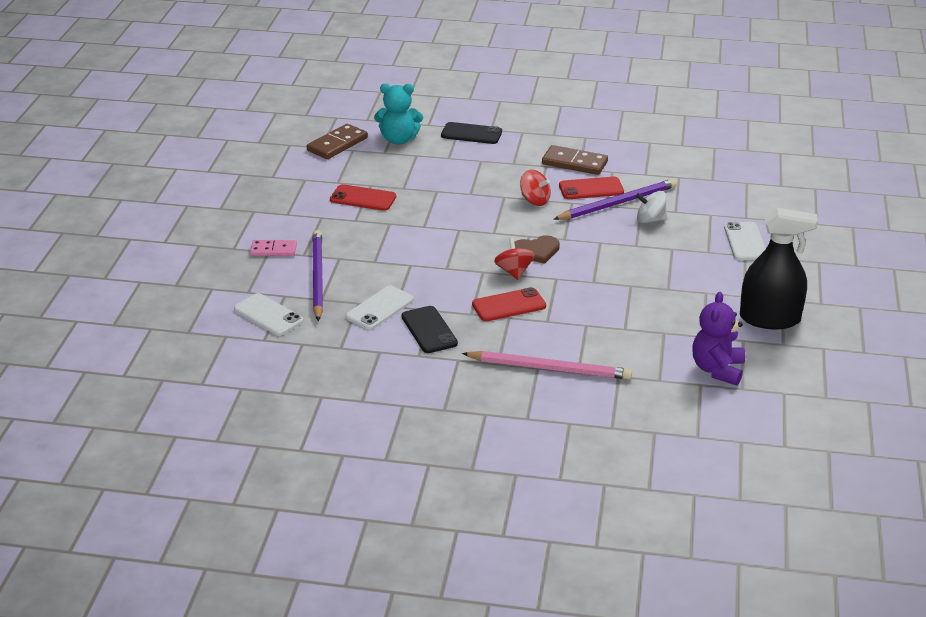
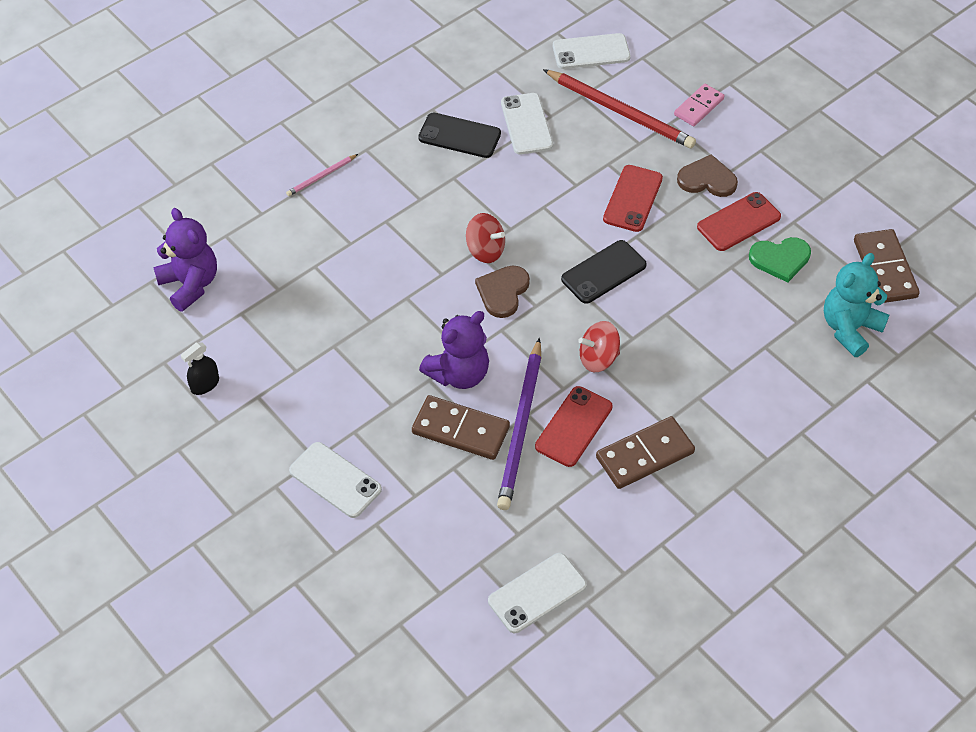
camera: 130 degrees right, 20 degrees up
purple pencil [312,230,323,321] -> red pencil [543,69,696,148]
black phone [441,122,502,144] -> black phone moved to [561,240,647,304]
pink pencil [462,351,632,380] -> pink pencil [286,154,358,196], size x0.47
red phone [472,287,546,321] -> red phone moved to [603,165,663,232]
white spinning top [636,191,667,223] -> brown domino [412,395,510,460]
black spray bottle [740,208,818,329] -> black spray bottle [181,342,219,395], size x0.43
none -> purple teddy bear [419,311,489,389]
none -> white phone [488,553,587,633]
none -> brown heart [677,154,738,197]
none -> green heart [749,237,811,283]

